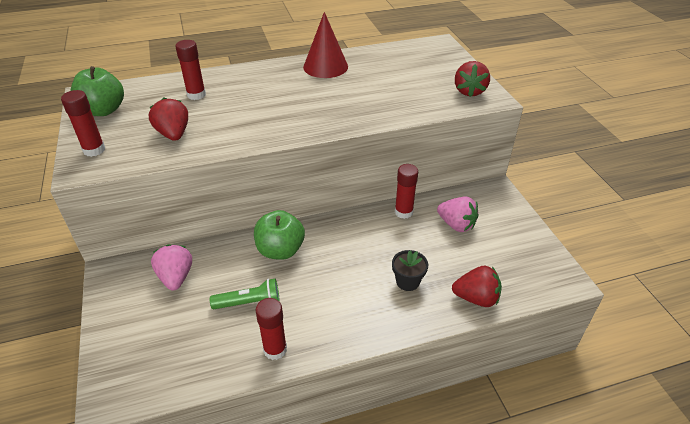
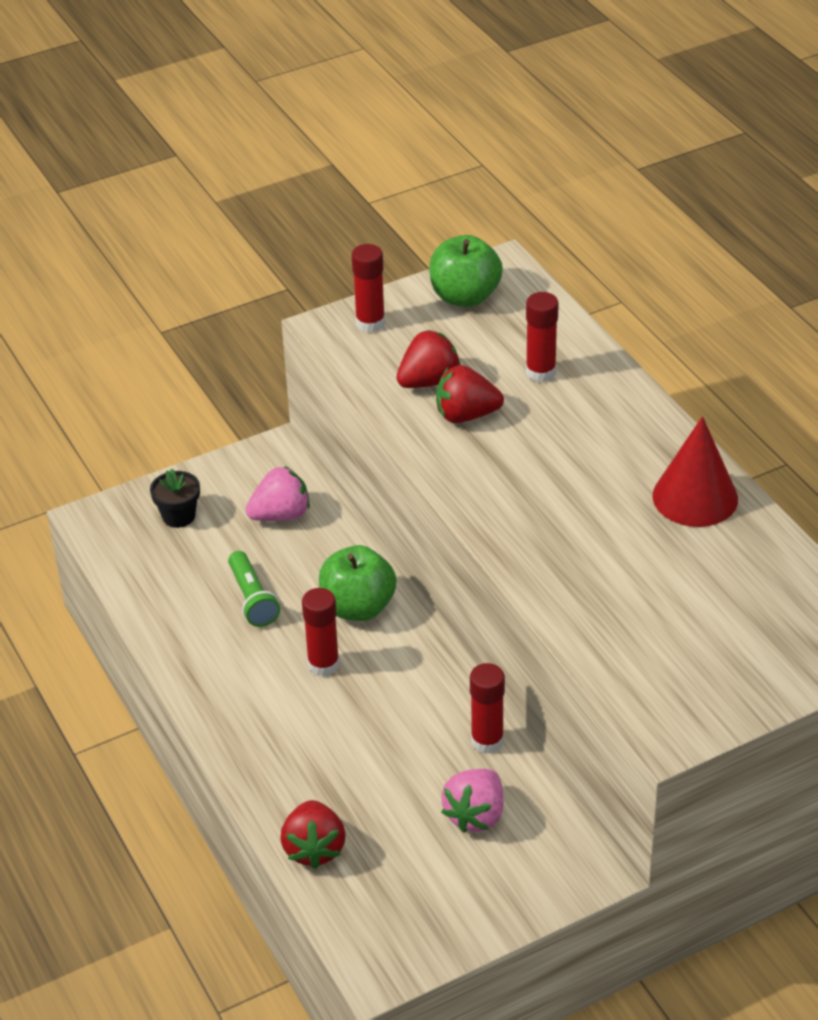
camera: 80 degrees right, 0 degrees up
red glue stick [255,298,287,360] -> red glue stick moved to [302,588,340,677]
black flower pot [392,250,428,291] -> black flower pot moved to [150,469,200,528]
red strawberry [455,61,490,97] -> red strawberry moved to [436,365,504,423]

